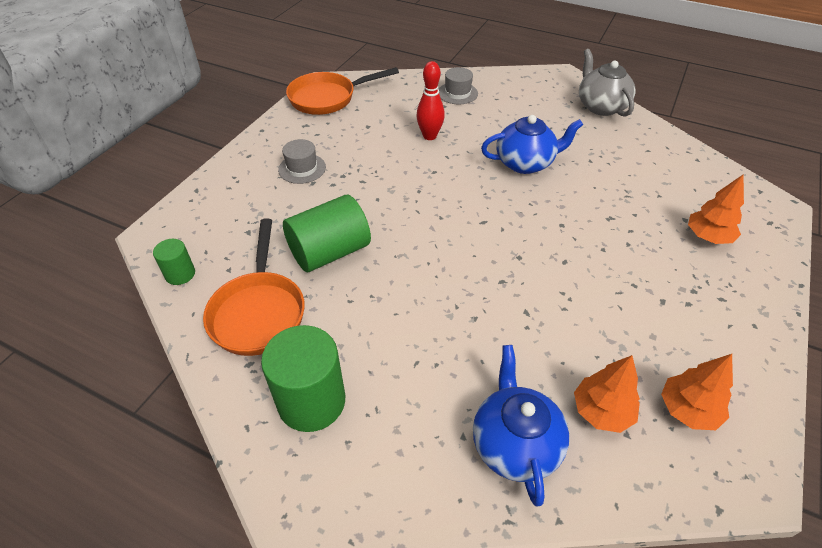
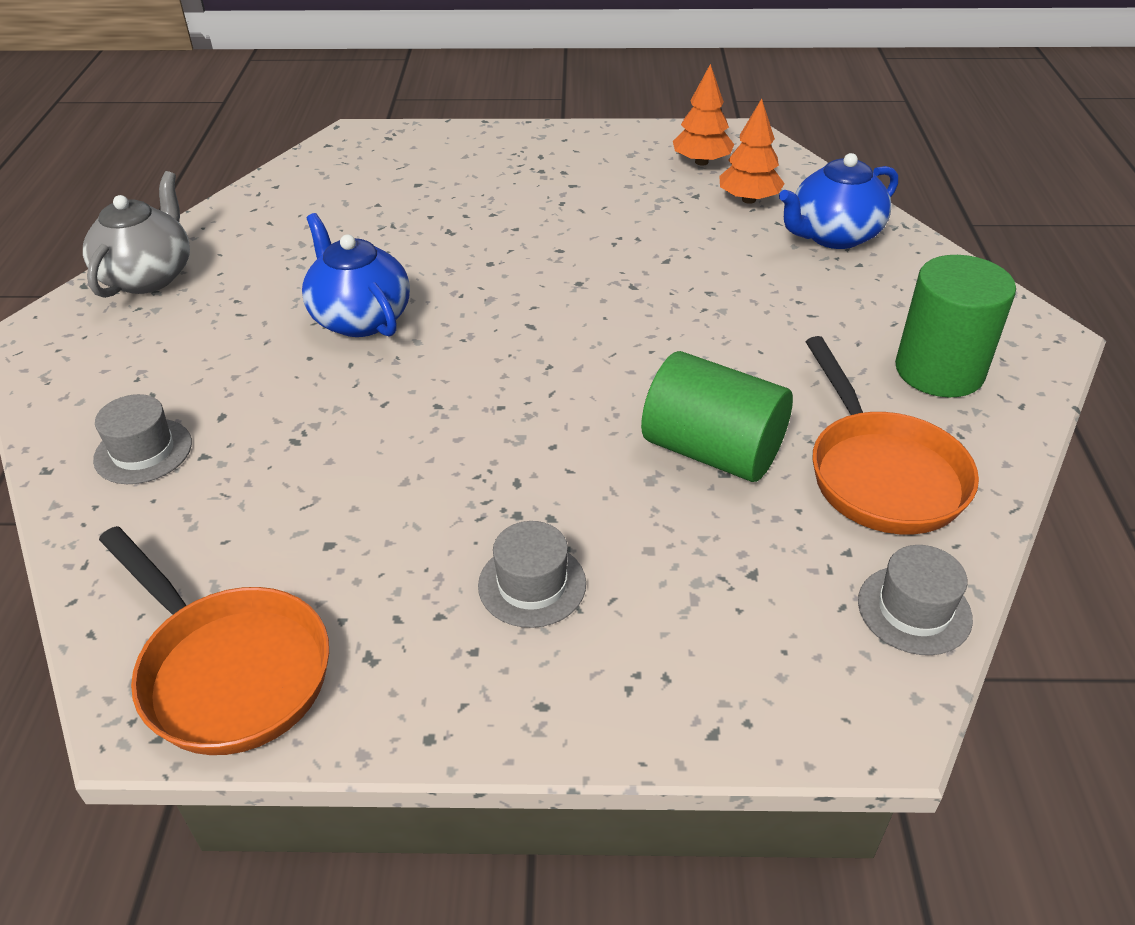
camera: 115 degrees left, 5 degrees down
green cylinder [153,239,195,285] -> grey hat [858,545,973,655]
orange pan [203,218,305,356] -> orange pan turned 105 degrees clockwise [806,336,979,535]
red bowling pin [416,61,445,140] -> none
grey teapot [579,49,636,117] -> grey teapot turned 150 degrees clockwise [83,171,190,298]
orange tree [688,175,744,244] -> none

